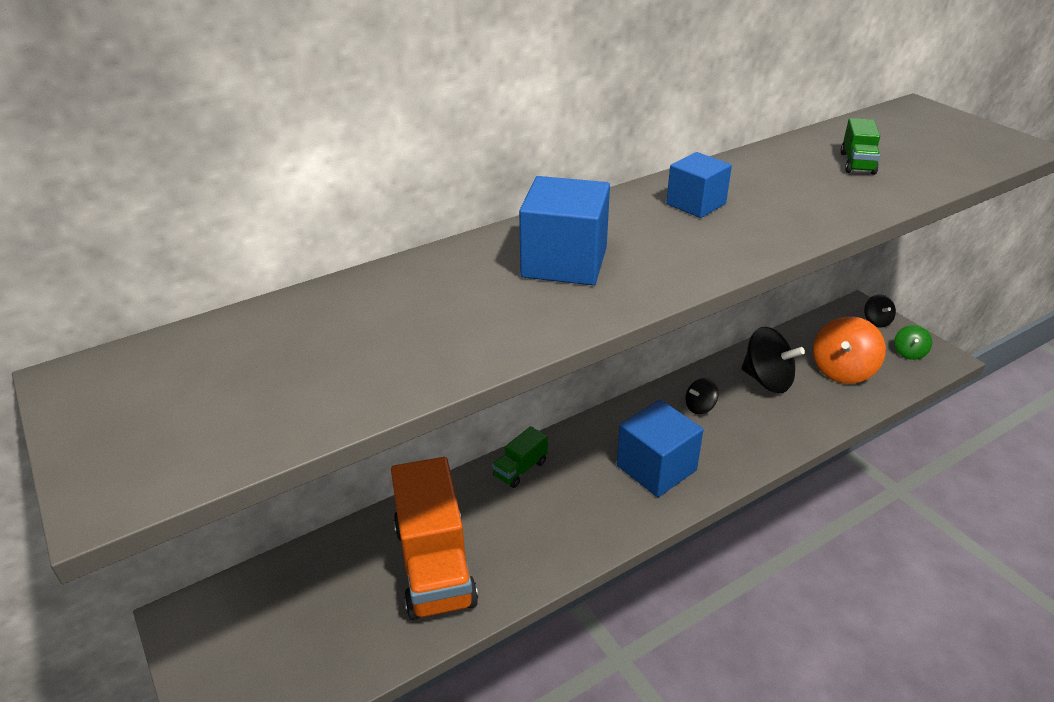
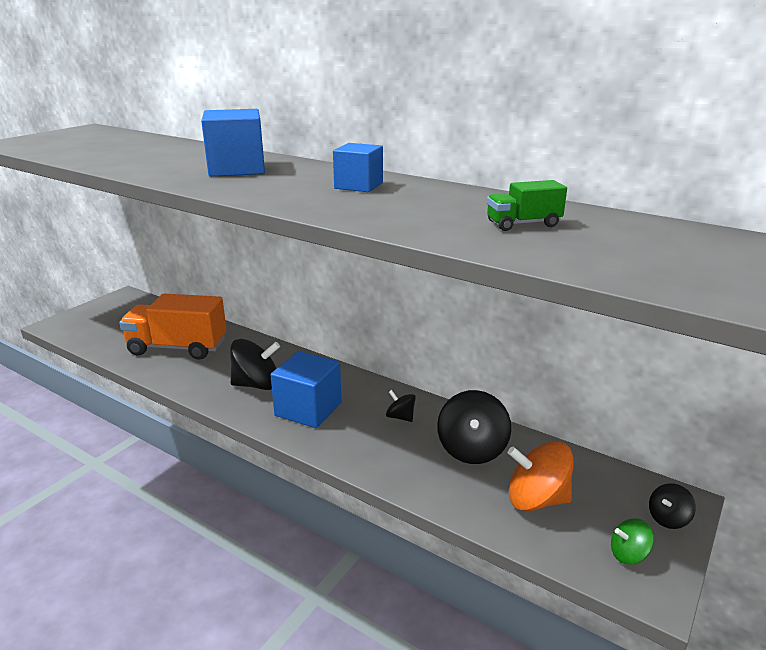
camera: 65 degrees right, 10 degrees down
orange truck [391,457,478,620] -> orange truck turned 45 degrees clockwise [119,293,227,360]
green truck [492,426,548,488] -> none
none -> black spinning top [230,339,280,390]

